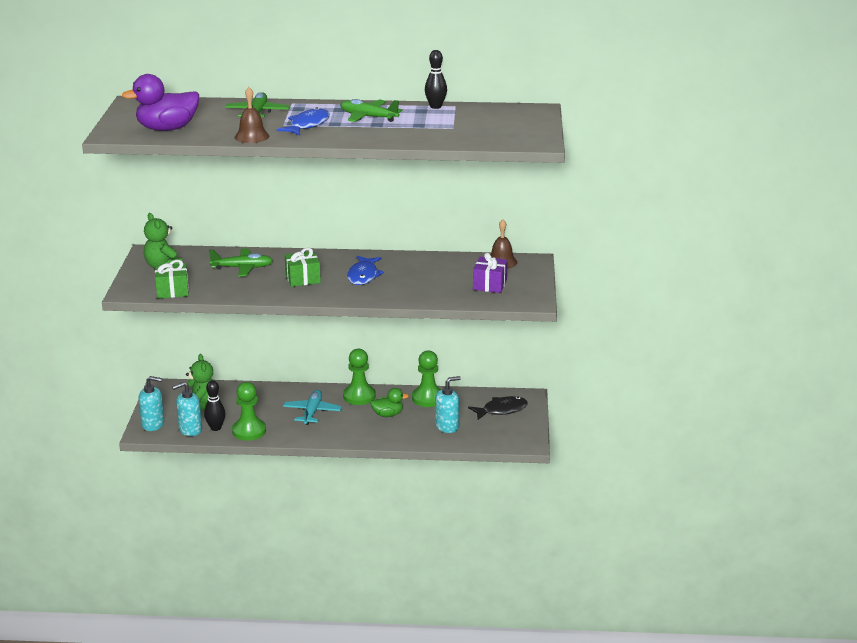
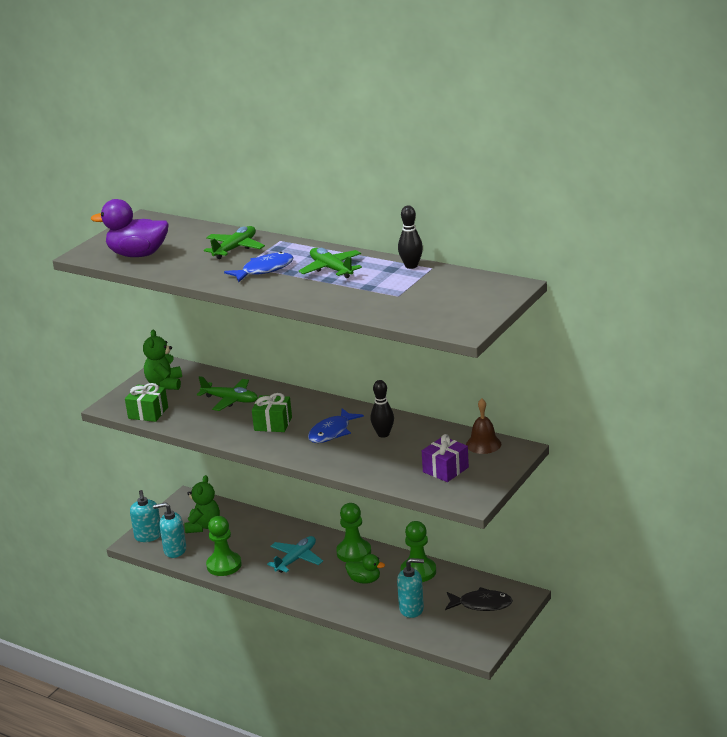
camera: 30 degrees right, 0 degrees up
turquoise soap dispenser [138,376,164,431] -> turquoise soap dispenser turned 45 degrees clockwise [130,490,161,542]
black bowling pin [204,380,226,431] -> black bowling pin moved to [371,380,394,438]
brown bell [234,87,269,143] -> none

